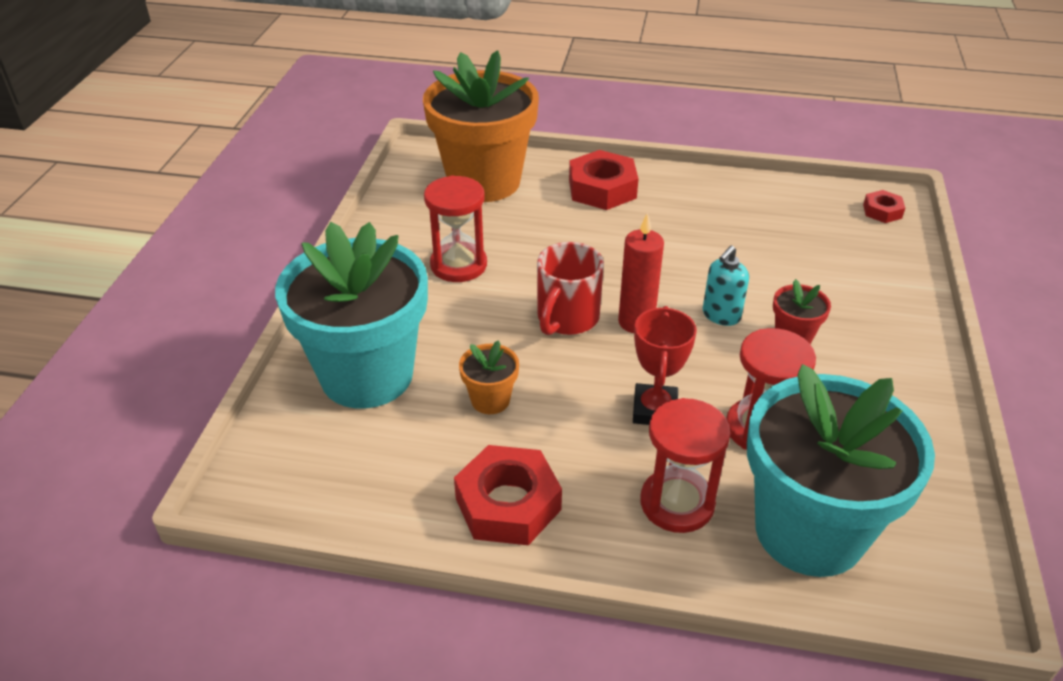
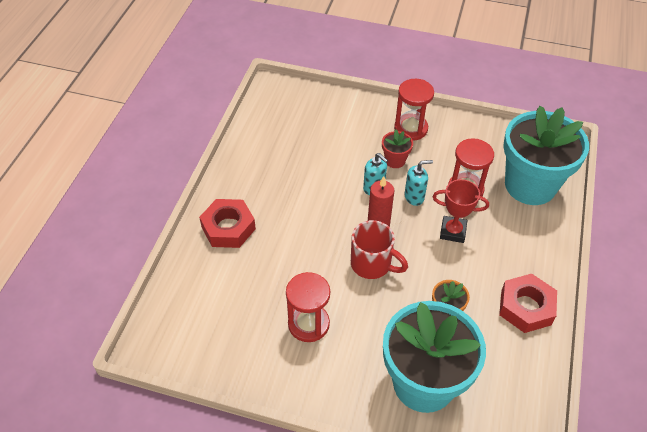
camera: 85 degrees left, 10 degrees up
orange flower pot [423,50,539,202] -> none
red hourglass [640,398,731,533] -> red hourglass moved to [394,79,434,141]
red nut [863,190,905,223] -> none
none -> turquoise soap dispenser [404,160,433,206]

